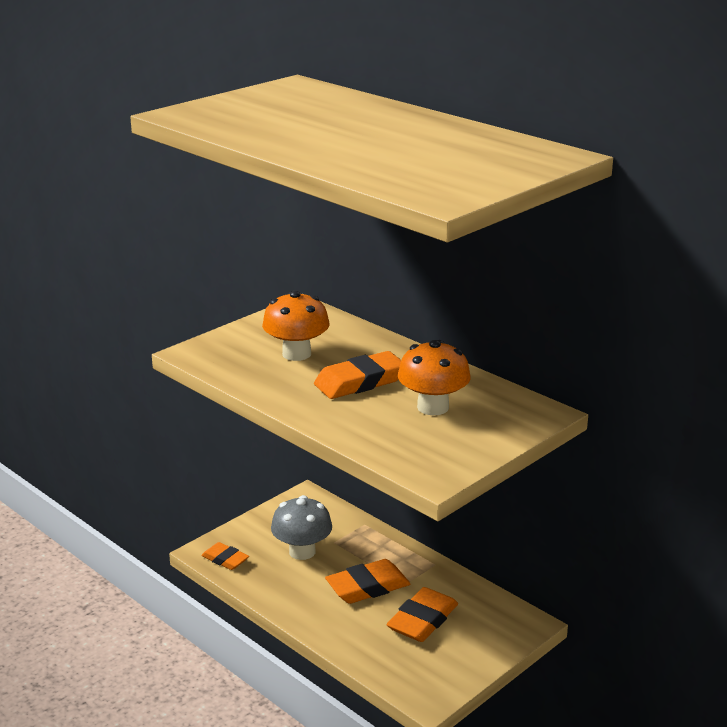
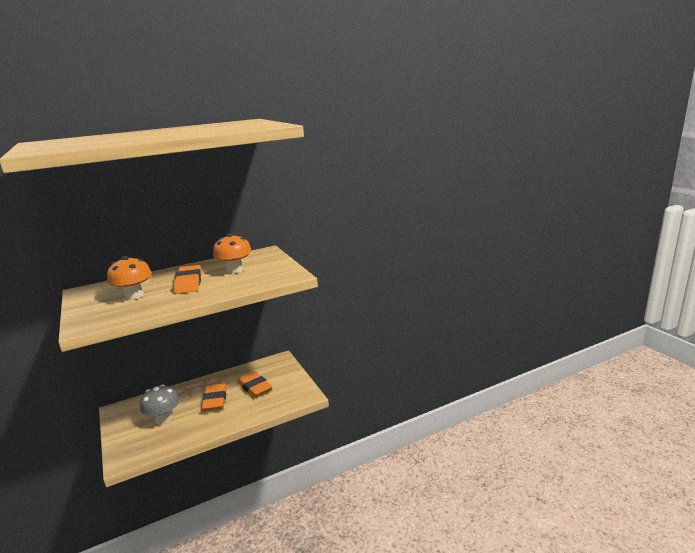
camera: 70 degrees left, 5 degrees down
orange eraser [201,542,249,570] -> none

